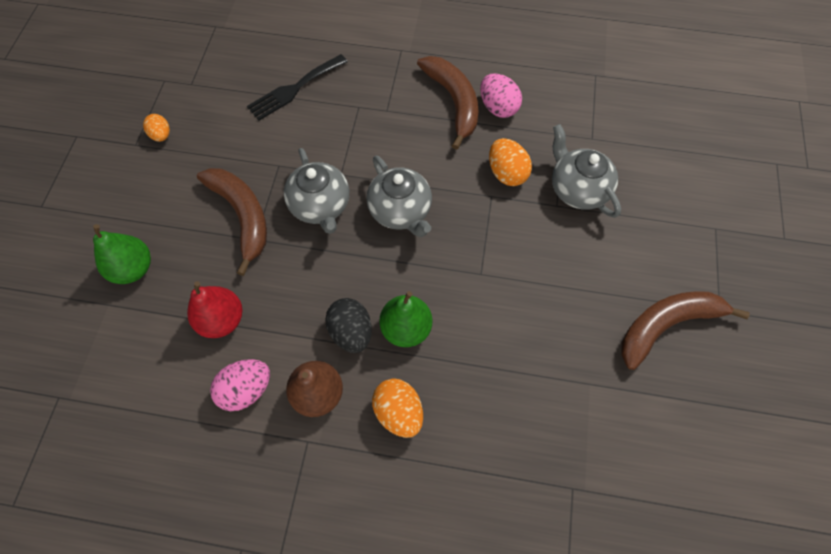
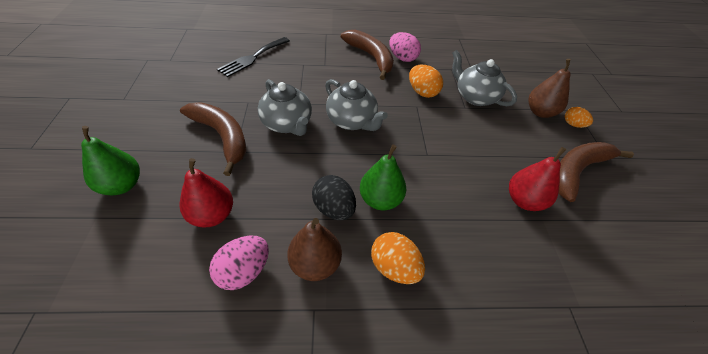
camera: 15 degrees left, 15 degrees down
orange egg [143,114,170,142] -> orange egg moved to [565,107,593,128]
none -> red pear [509,147,566,211]
none -> brown pear [528,59,570,118]

